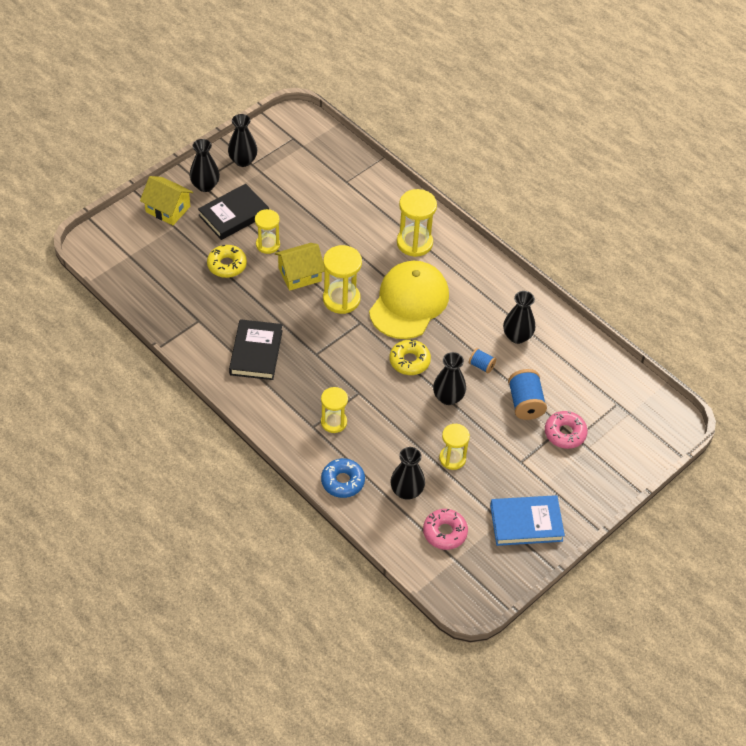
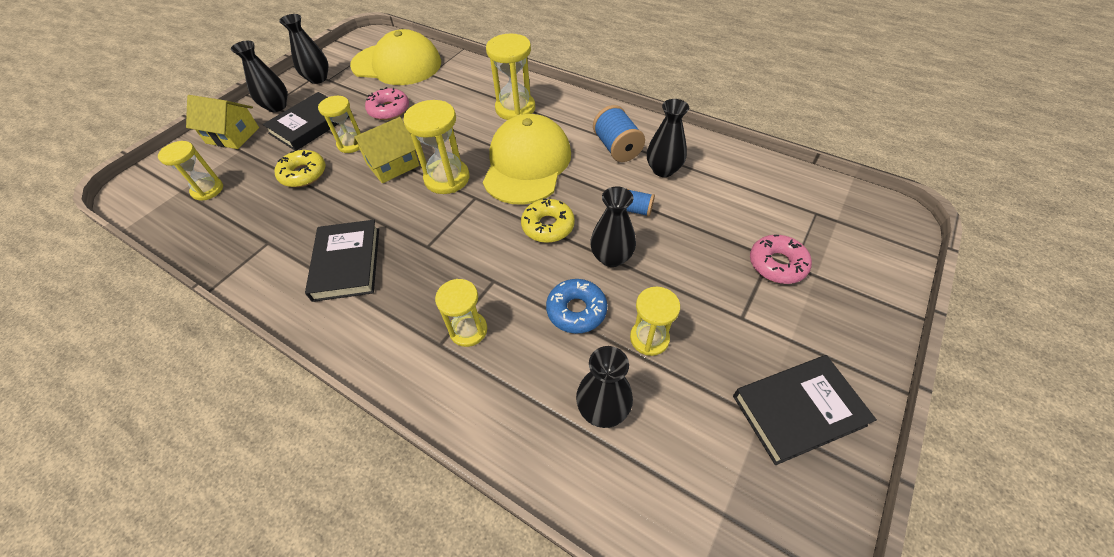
camera: 10 degrees left, 0 degrees up
blue donut [321,458,365,498] -> blue donut moved to [546,279,607,334]
pink donut [423,509,468,550] -> pink donut moved to [365,87,409,120]
blue book [490,495,565,546] -> black book [733,355,877,465]
blue spool [508,369,547,420] -> blue spool moved to [593,105,645,162]
none -> yellow hourglass [158,141,223,201]
none -> yellow cap [350,29,441,85]

